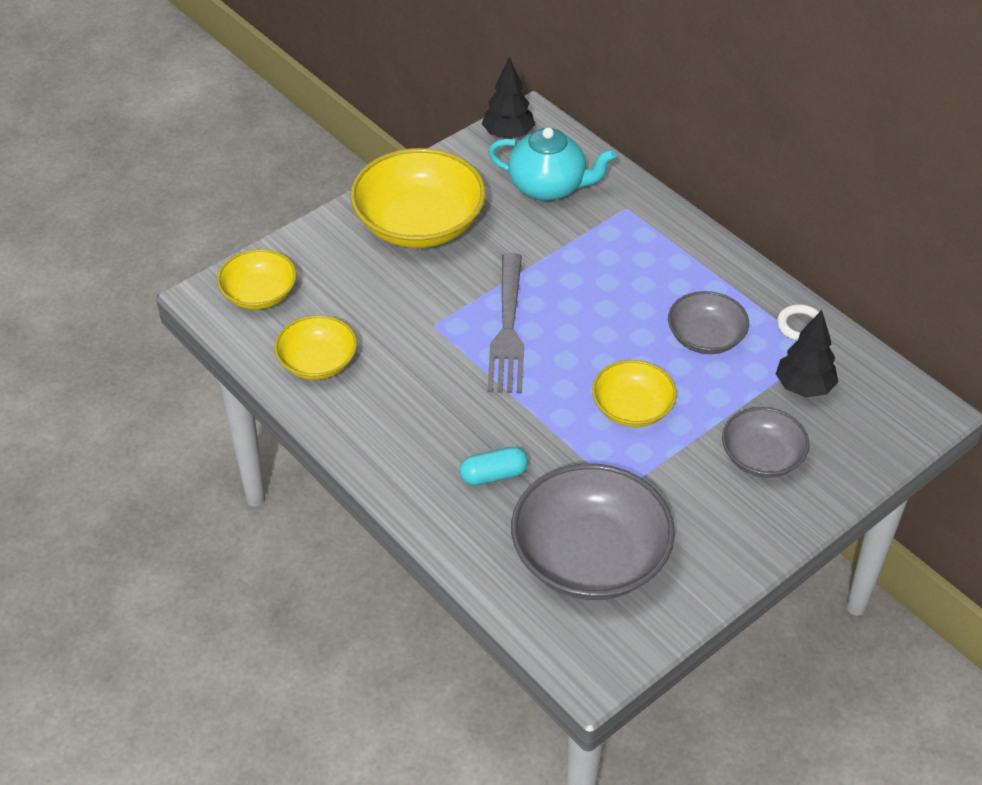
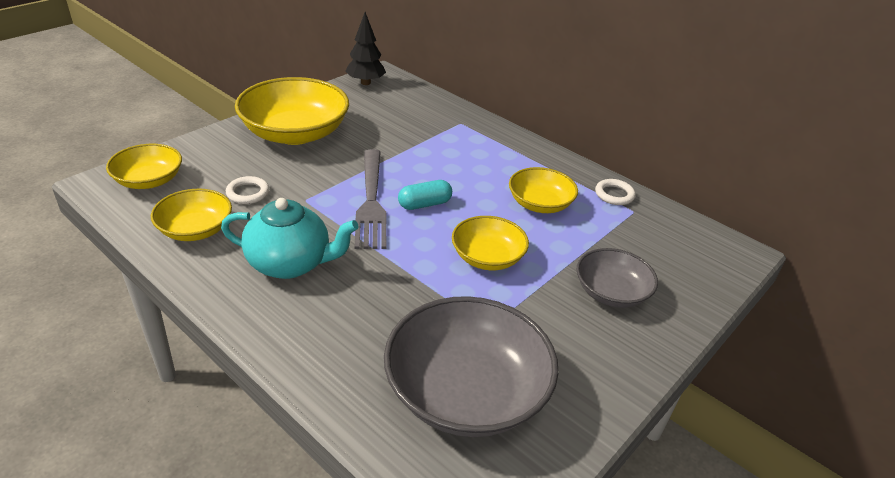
camera: 10 degrees left, 10 degrees down
turquoise capsule [459,447,528,486] -> turquoise capsule moved to [398,180,452,210]
turquoise teapot [488,128,616,201] -> turquoise teapot moved to [221,198,359,279]
grey bowl [668,291,749,354] -> yellow bowl [509,167,578,213]
black tree [776,310,838,397] -> none
none -> white ring [226,176,269,204]

